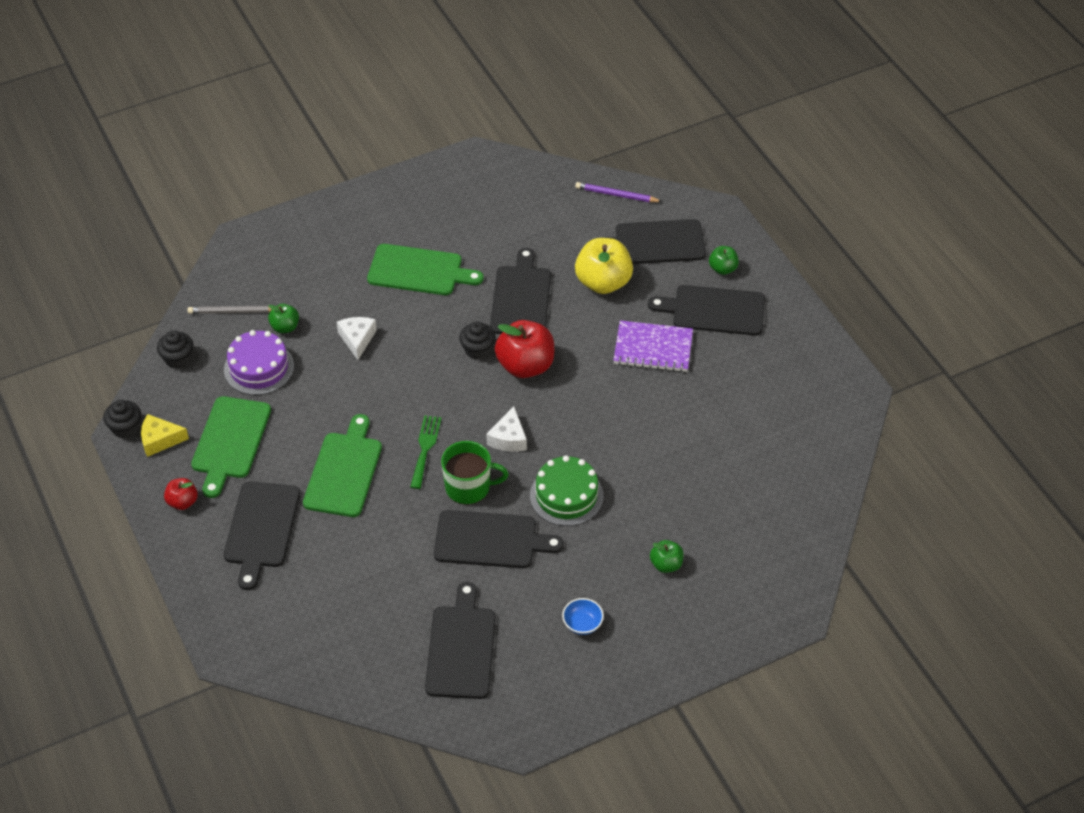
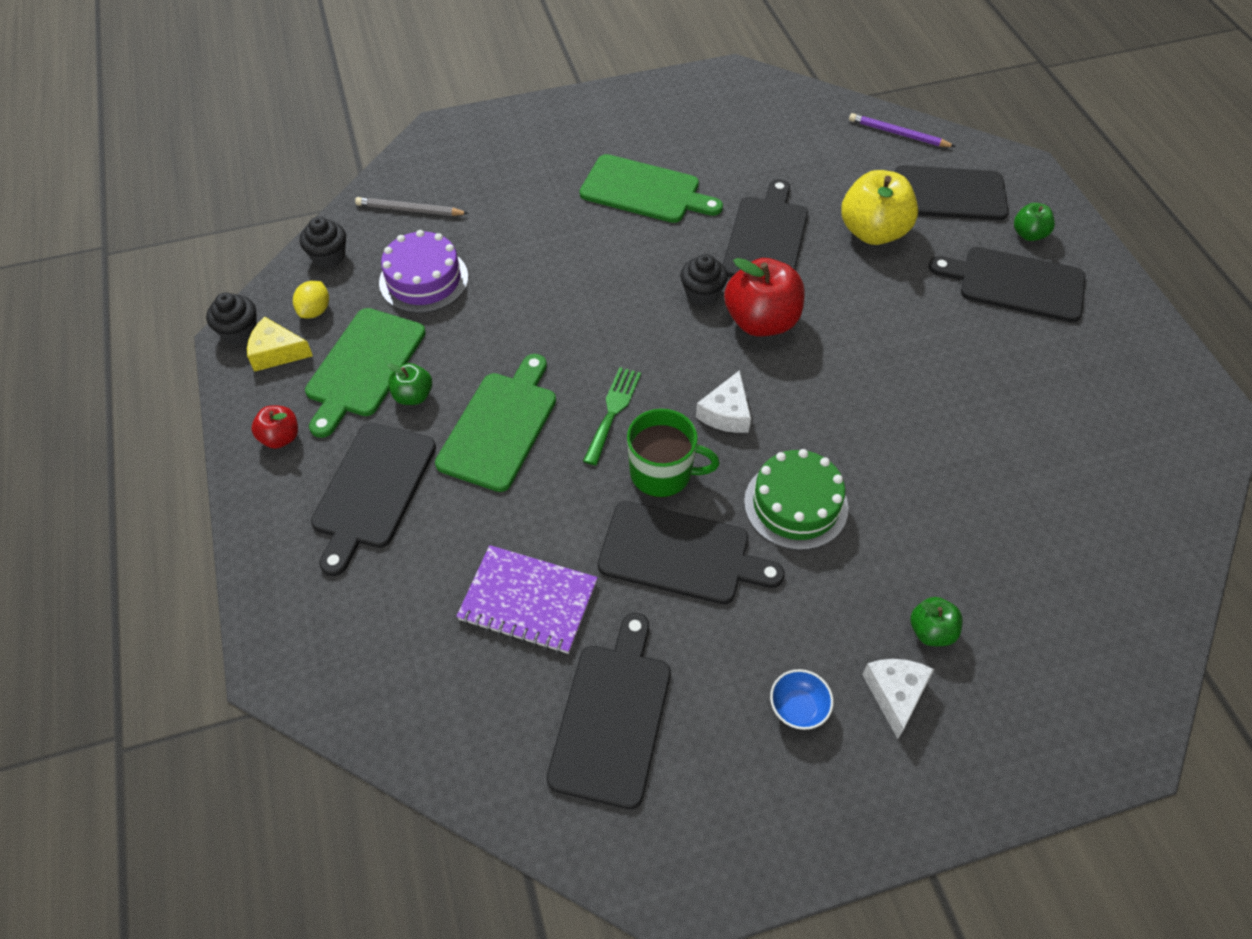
camera: 10 degrees right, 5 degrees up
green apple [268,304,299,333] -> green apple moved to [387,363,432,405]
white cheese [337,317,377,360] -> white cheese moved to [862,659,934,739]
purple notebook [613,320,693,372] -> purple notebook moved to [456,545,598,654]
none -> yellow lemon [293,281,329,318]

